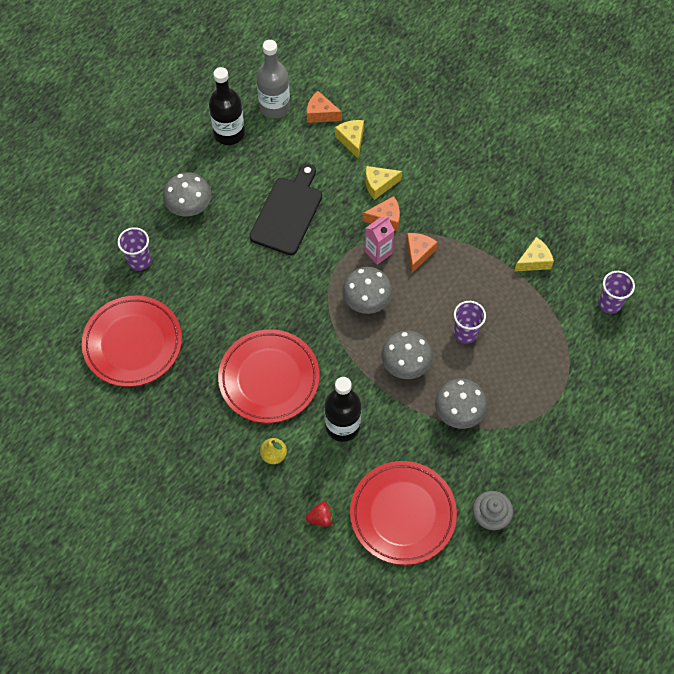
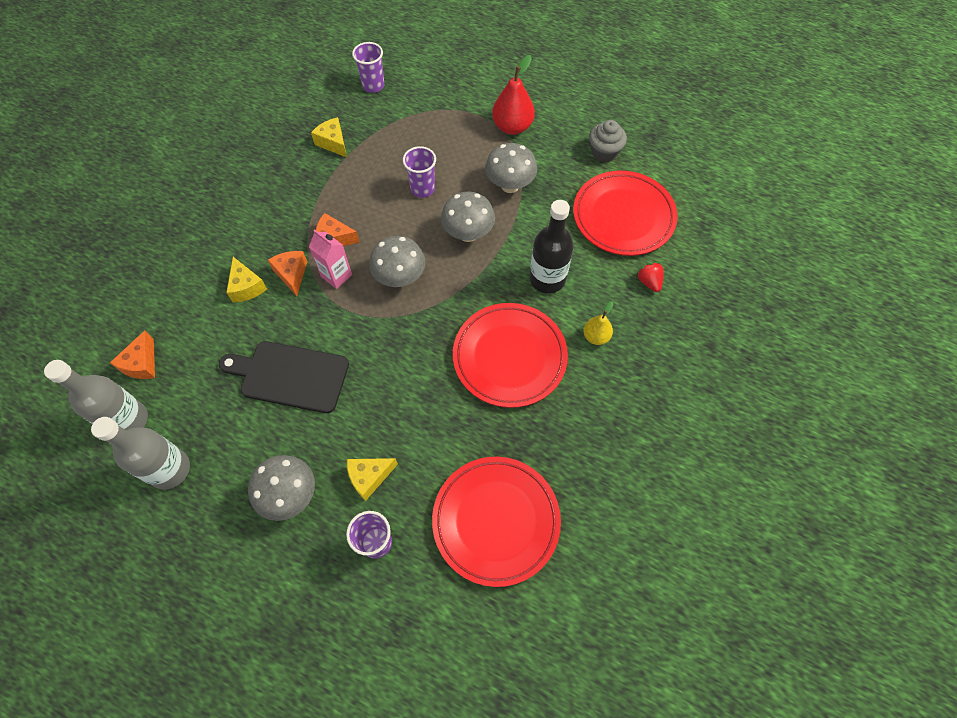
camera: 100 degrees left, 0 degrees up
black bottle [209,67,245,145] -> grey bottle [91,417,190,490]
yellow cheese [335,120,364,158] -> yellow cheese moved to [347,458,398,501]
none -> red pear [492,55,535,135]

